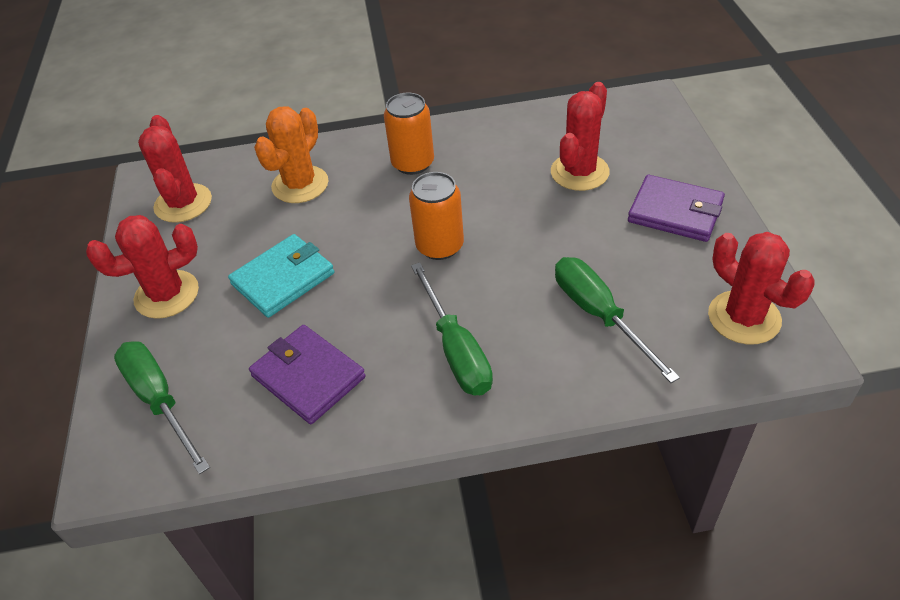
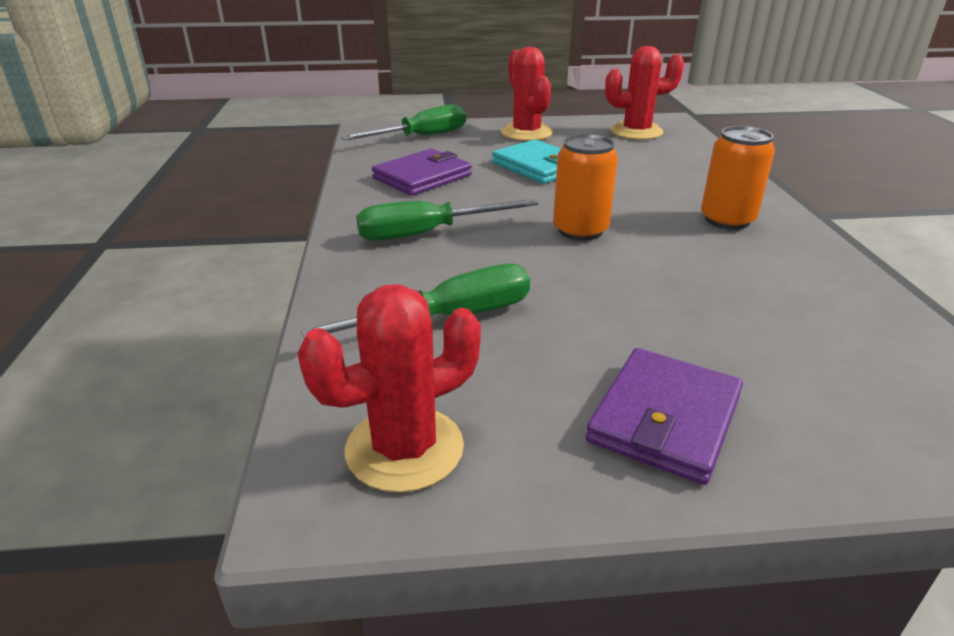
camera: 90 degrees right, 15 degrees down
orange cactus [254,107,329,203] -> none
red cactus [551,82,610,191] -> none

